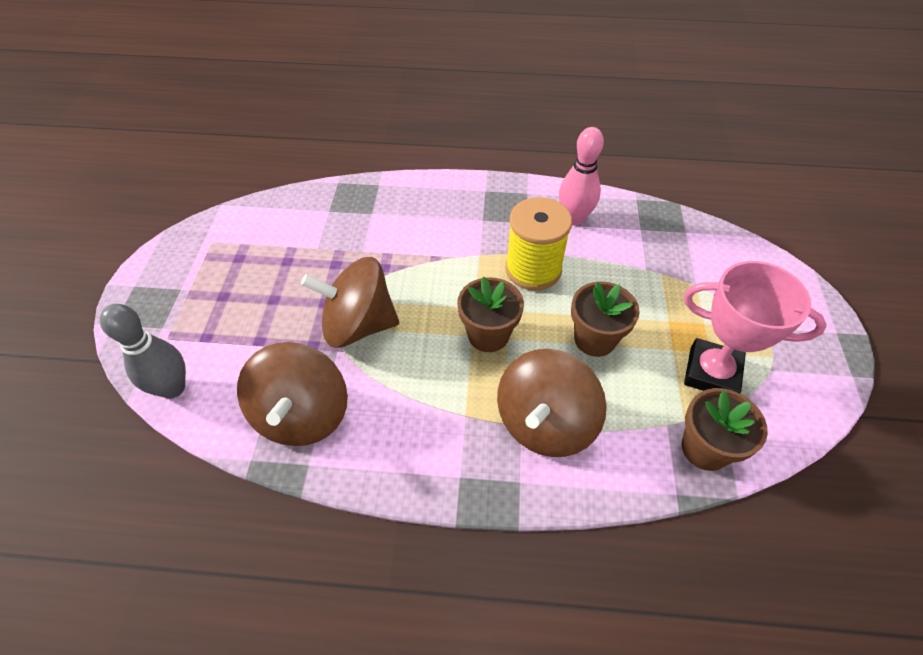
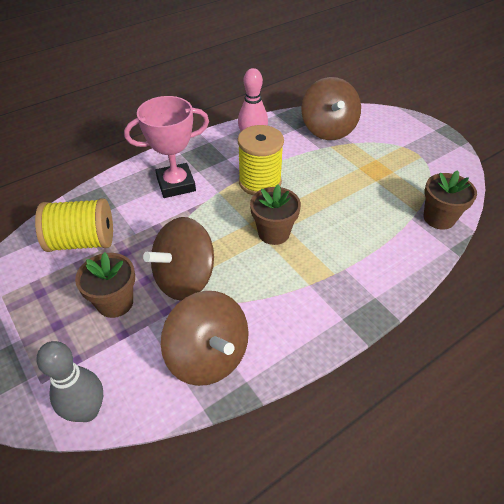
camera: 40 degrees left, 5 degrees down
brown spinning top [497,349,607,457] -> brown spinning top moved to [301,77,361,140]
brown flower pot [571,282,640,357] -> brown flower pot moved to [75,252,135,318]
pink trophy [684,261,827,393] -> pink trophy moved to [124,96,209,198]
none -> yellow spool [35,198,113,252]

